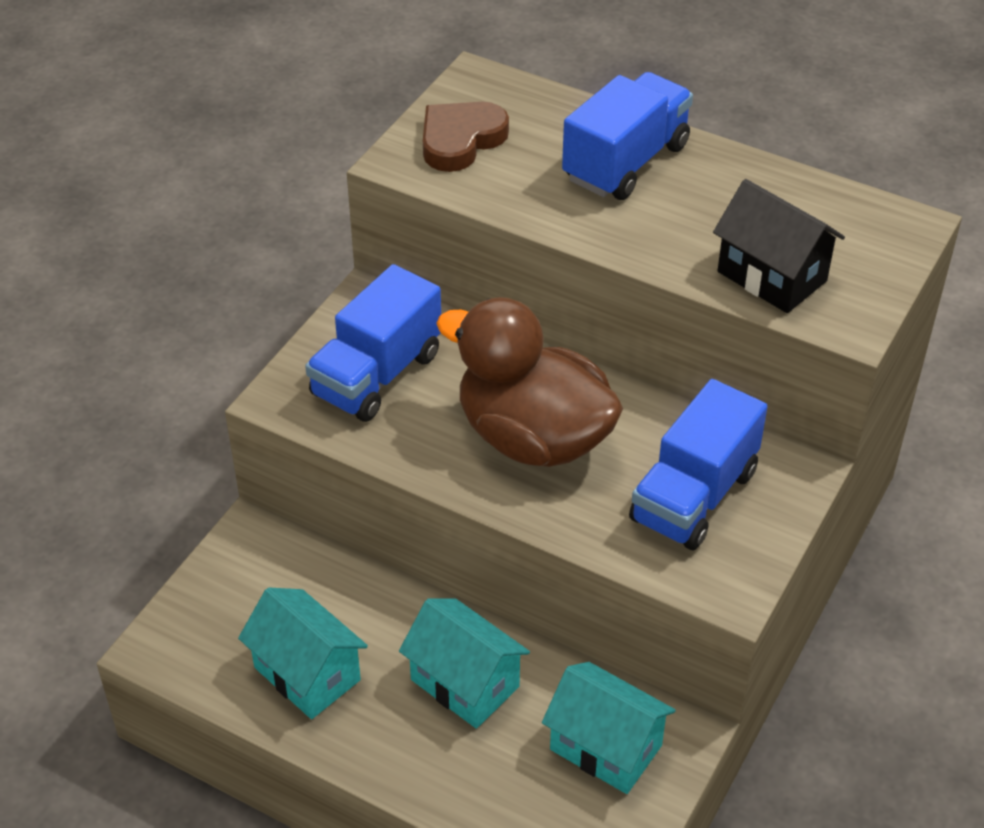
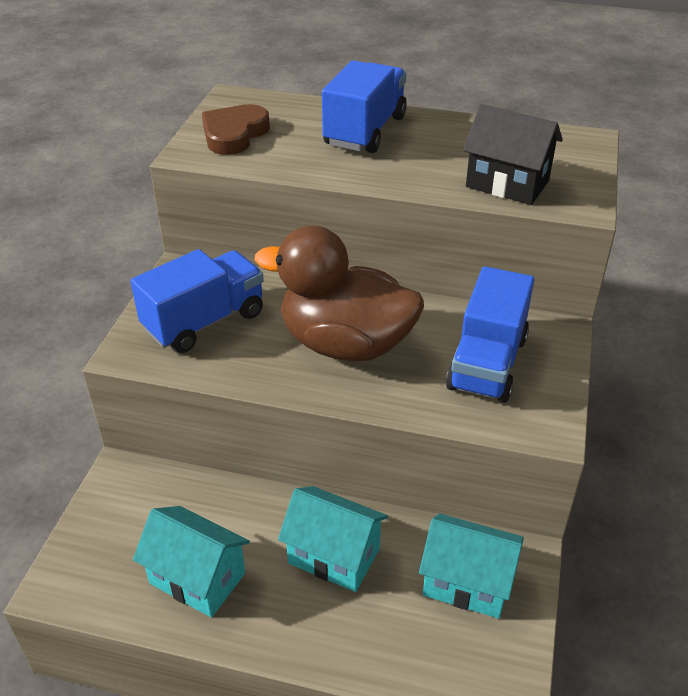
camera: 15 degrees left, 5 degrees down
blue truck [305,264,441,422] -> blue truck turned 150 degrees counterclockwise [130,249,264,353]

